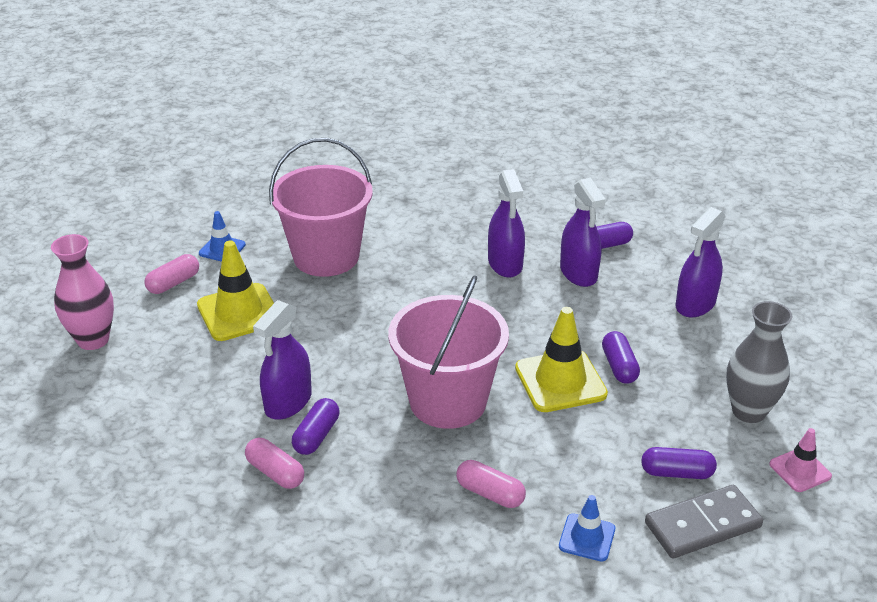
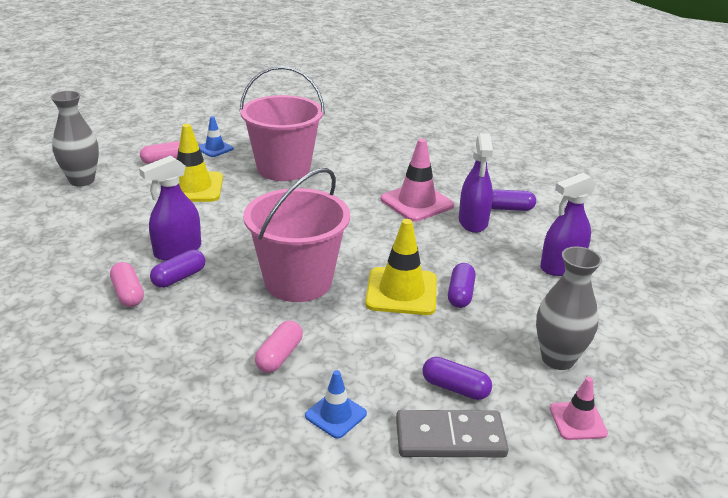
camera: 20 degrees right, 5 degrees down
pink vase [51,234,114,350] -> grey vase [51,91,99,186]
pink capsule [456,460,526,508] -> pink capsule turned 60 degrees clockwise [255,321,303,373]
purple spray bottle [488,169,525,277] -> pink traffic cone [381,139,454,222]

